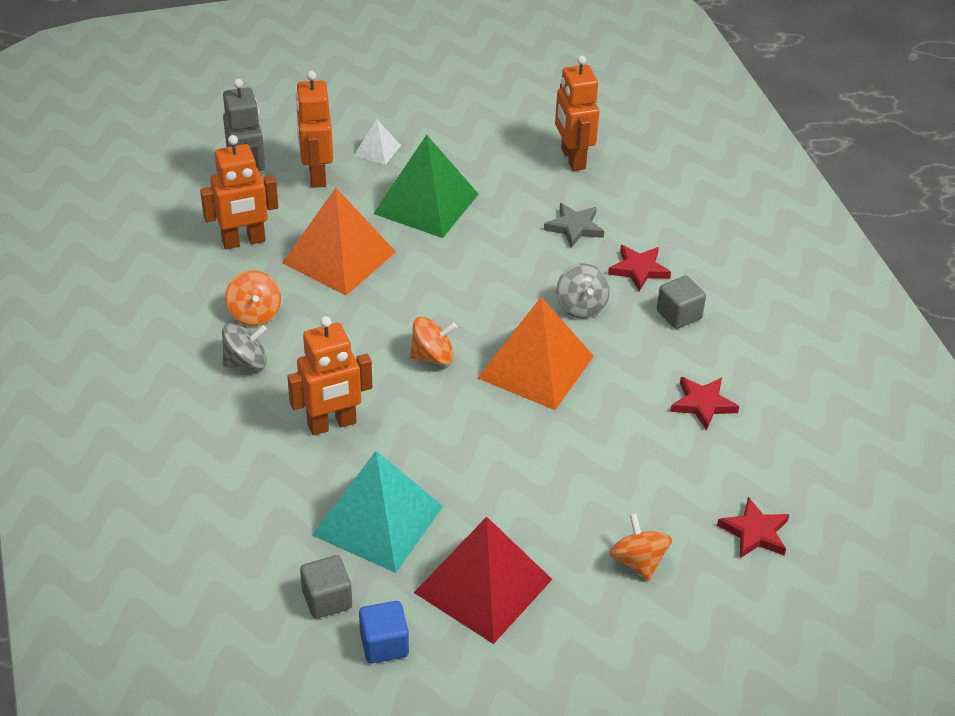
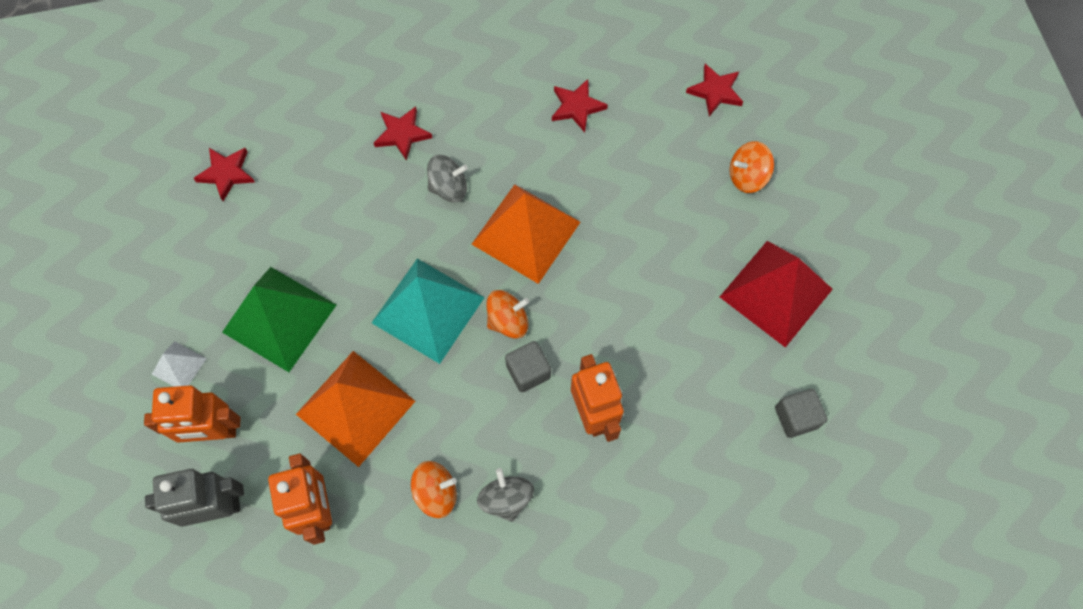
camera: 85 degrees left, 25 degrees up
turquoise pyramid [312,451,443,573] -> turquoise pyramid moved to [372,259,485,364]
blue cube [359,601,409,663] -> none
orange spinning top [410,317,457,365] -> orange spinning top turned 75 degrees clockwise [486,290,529,339]
grey star [544,203,604,248] -> none
orange robot [555,55,599,171] -> red star [193,148,255,201]
grey cube [657,276,706,329] -> grey cube moved to [505,341,551,392]

